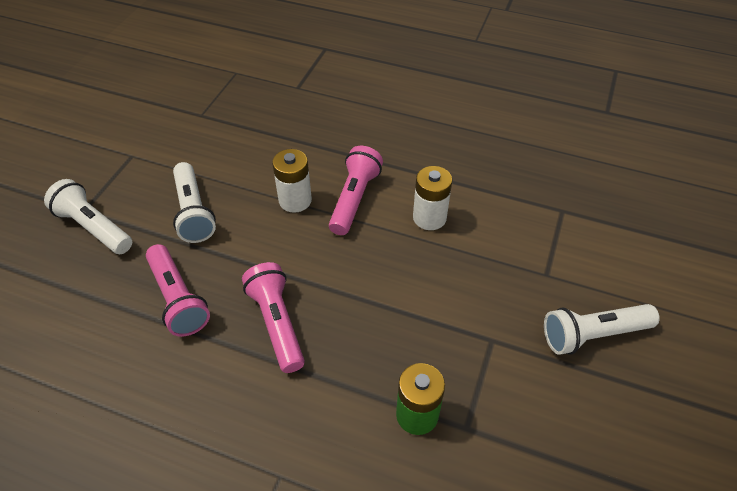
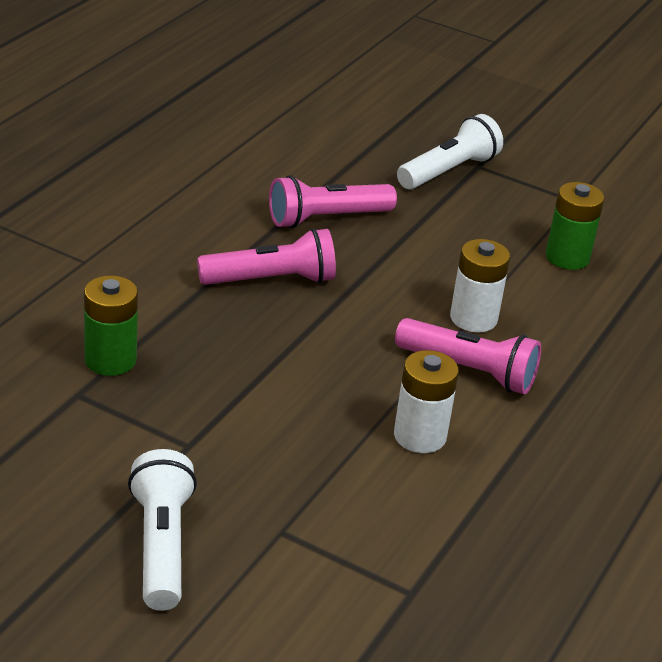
camera: 95 degrees right, 15 degrees down
white flashlight [173,162,216,243] -> none
none -> green battery [545,182,604,270]

